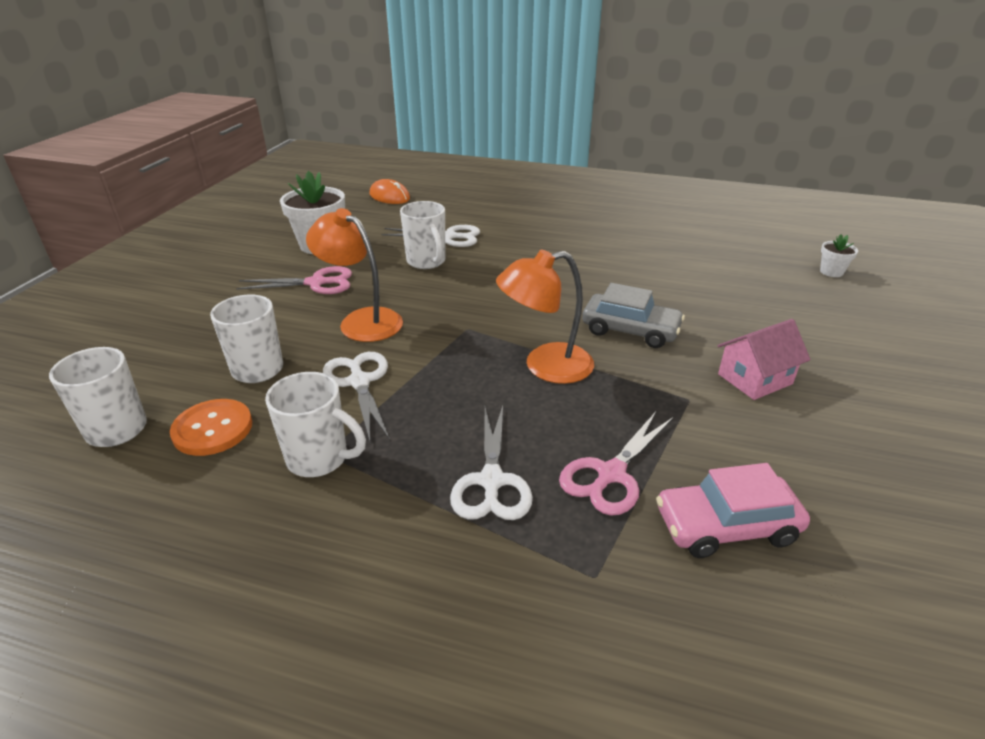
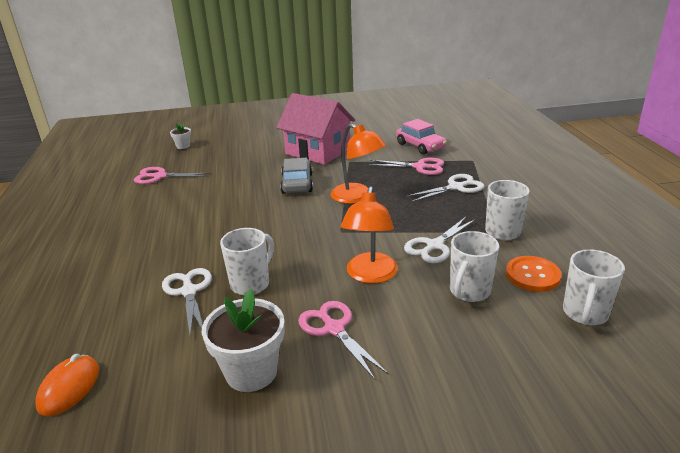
camera: 115 degrees left, 5 degrees down
pink house [717,319,811,400] -> pink house [276,93,355,165], size x1.80
none -> pink scissors [134,167,211,184]

